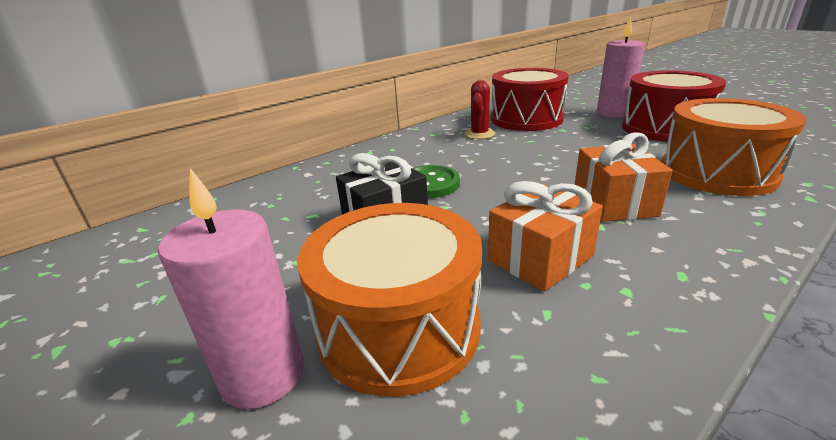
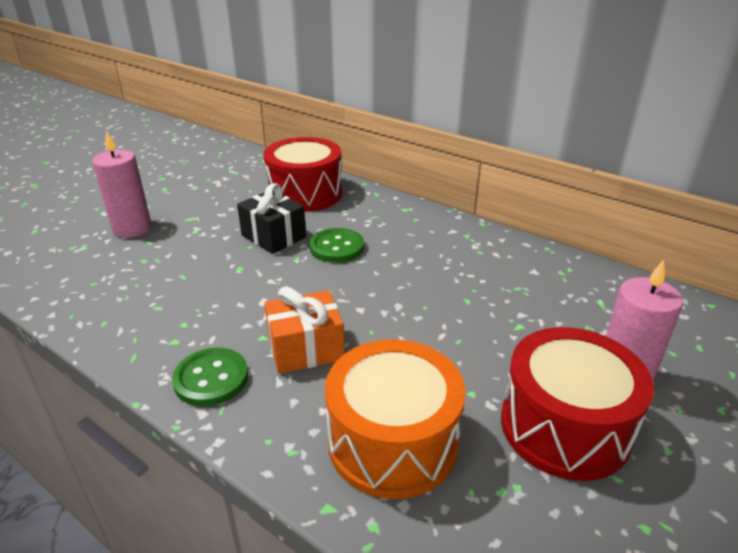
camera: 75 degrees right, 5 degrees up
orange drum [297,203,482,397] -> none
red cactus [464,80,495,139] -> none
orange gift [488,181,603,292] -> none
red drum [491,68,569,131] -> red drum moved to [263,137,342,212]
none -> green button [172,348,248,406]

